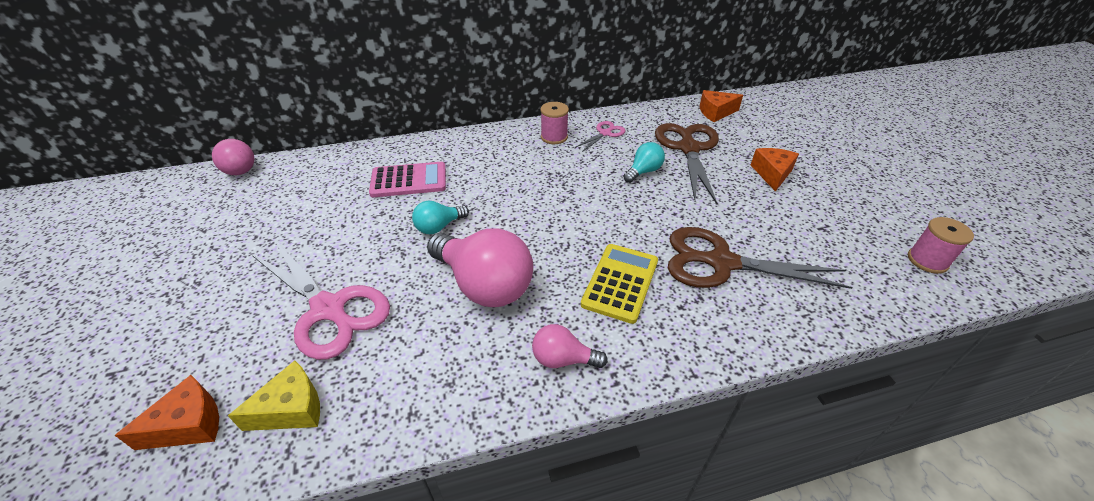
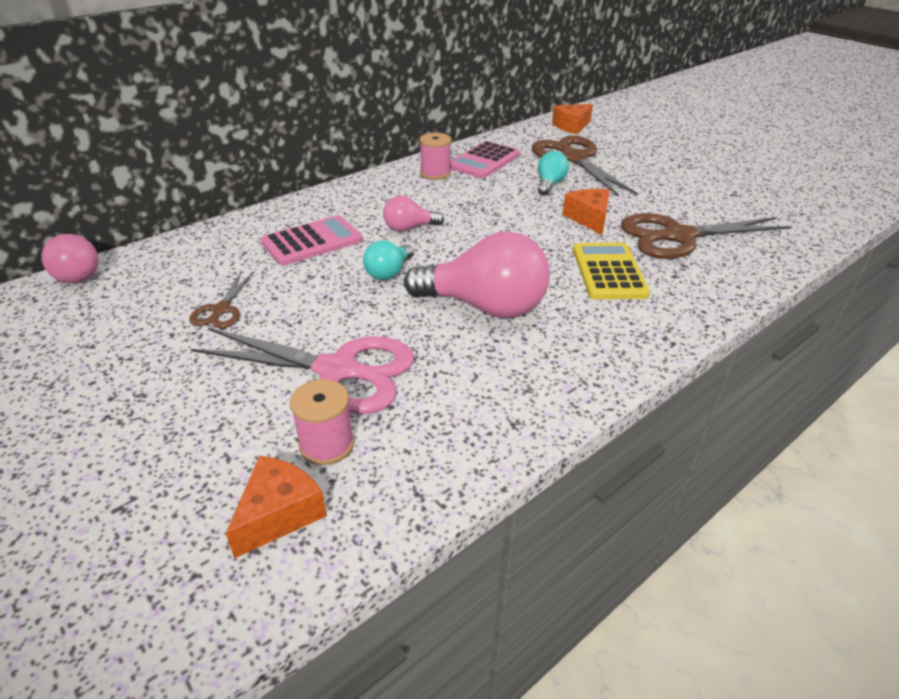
camera: 25 degrees left, 5 degrees down
yellow cheese [228,360,320,431] -> none
pink light bulb [532,324,608,368] -> pink light bulb moved to [383,195,444,232]
pink scissors [575,121,625,152] -> pink calculator [450,141,520,178]
orange cheese [751,148,799,192] -> orange cheese moved to [562,189,610,235]
pink spool [908,217,974,274] -> pink spool moved to [290,379,354,465]
none -> brown scissors [189,272,254,328]

